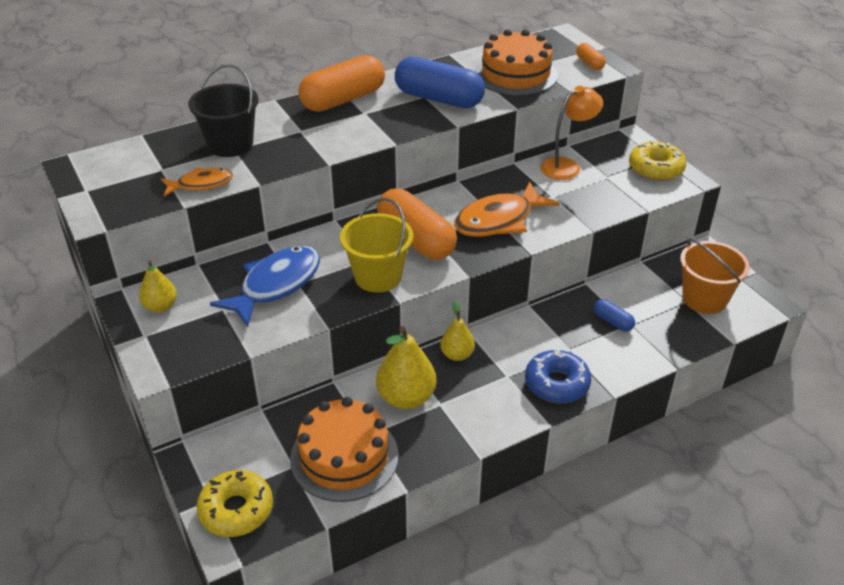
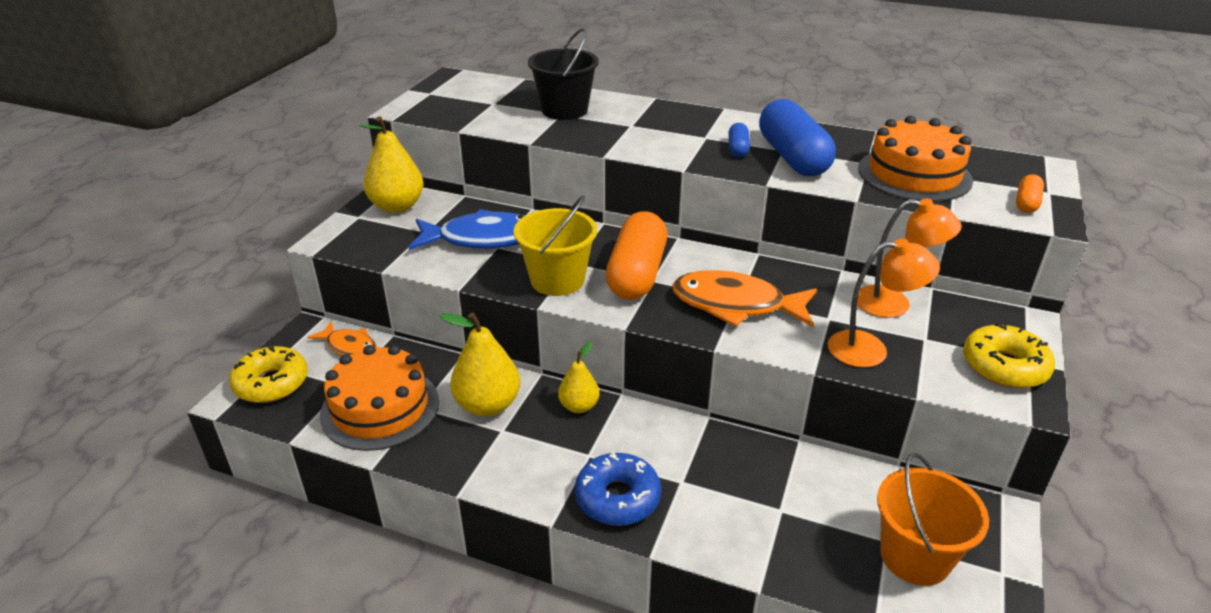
camera: 50 degrees right, 5 degrees down
yellow pear [139,260,177,312] -> yellow pear [360,116,424,213], size x1.66
orange fish [161,168,233,196] -> orange fish moved to [307,321,377,356]
orange capsule [298,55,385,112] -> none
blue capsule [593,299,635,331] -> blue capsule moved to [728,123,750,157]
none -> orange lamp [828,238,940,368]

